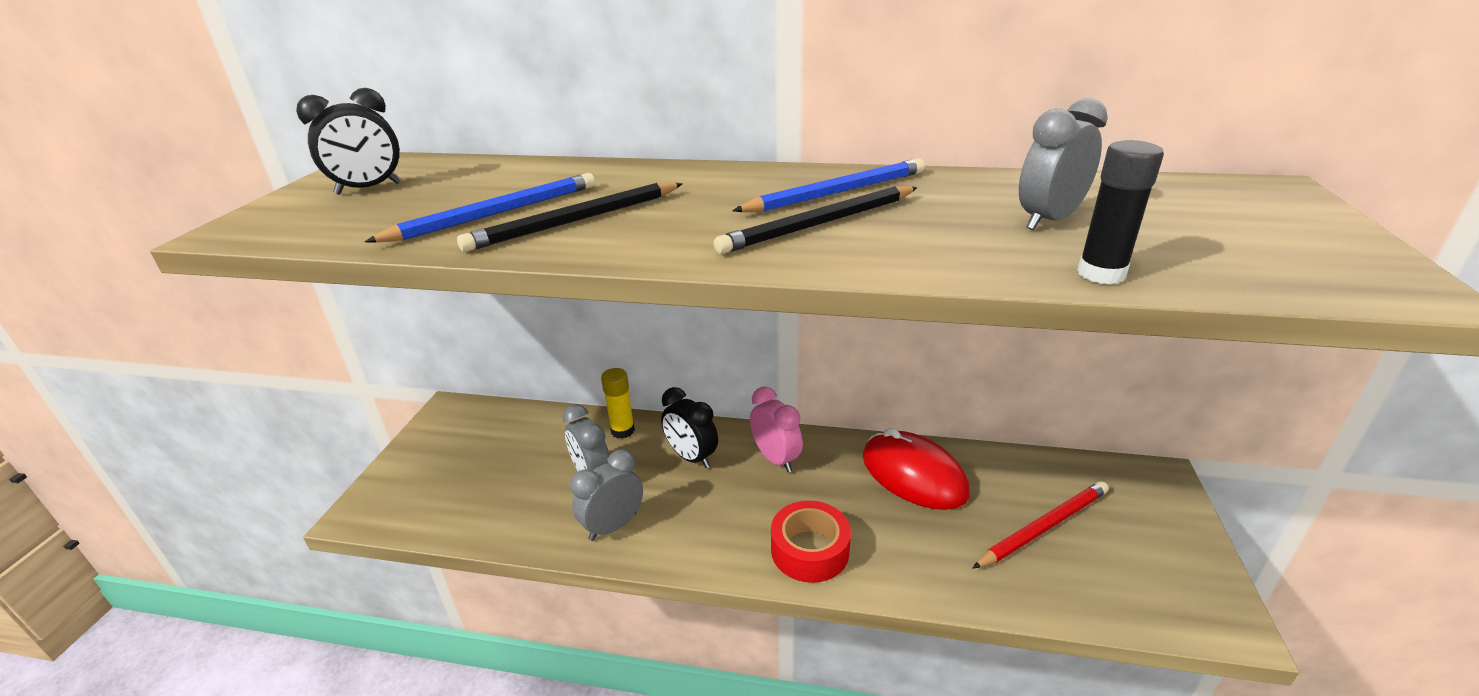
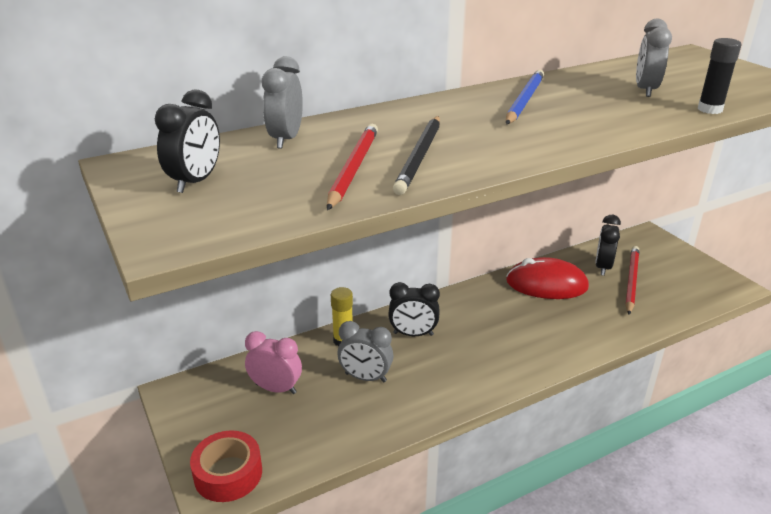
camera: 40 degrees left, 0 degrees up
blue pencil [365,173,595,243] -> red pencil [327,124,378,210]
grey clock [570,449,643,541] -> grey clock moved to [262,56,303,149]
black pencil [714,186,918,254] -> none
pink clock [750,387,803,472] -> pink clock moved to [245,331,302,394]
red tape [771,501,851,583] -> red tape moved to [190,431,262,502]
none -> black clock [595,215,621,276]

